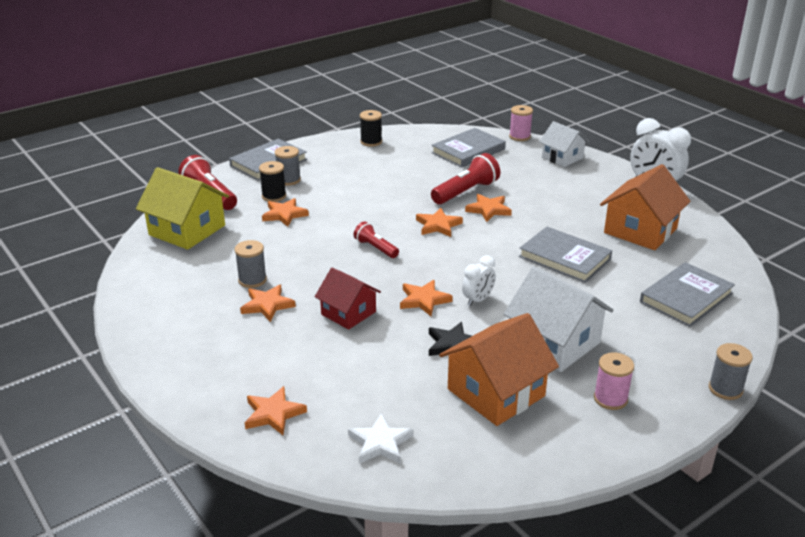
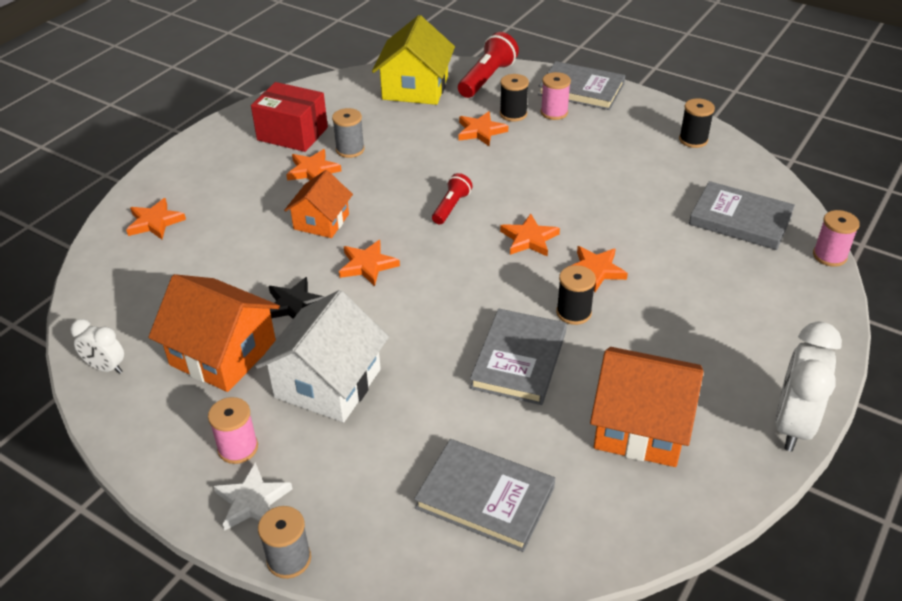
camera: 70 degrees right, 10 degrees up
grey spool [275,146,301,186] -> pink spool [541,72,571,120]
red house [315,268,381,330] -> orange house [284,170,353,238]
white star [348,413,414,464] -> white star moved to [214,462,293,531]
red flashlight [431,153,500,204] -> none
white clock [462,255,496,306] -> white clock moved to [70,319,124,374]
white house [539,121,589,167] -> none
none -> red box [251,82,328,152]
none -> black spool [556,265,596,325]

